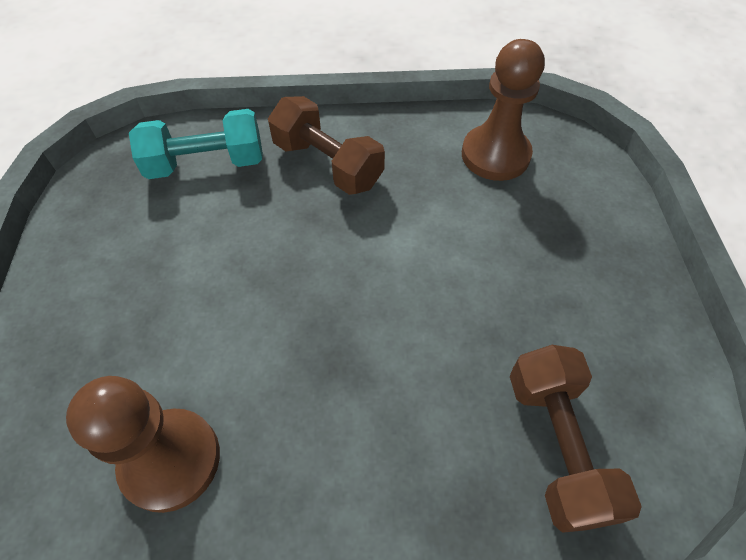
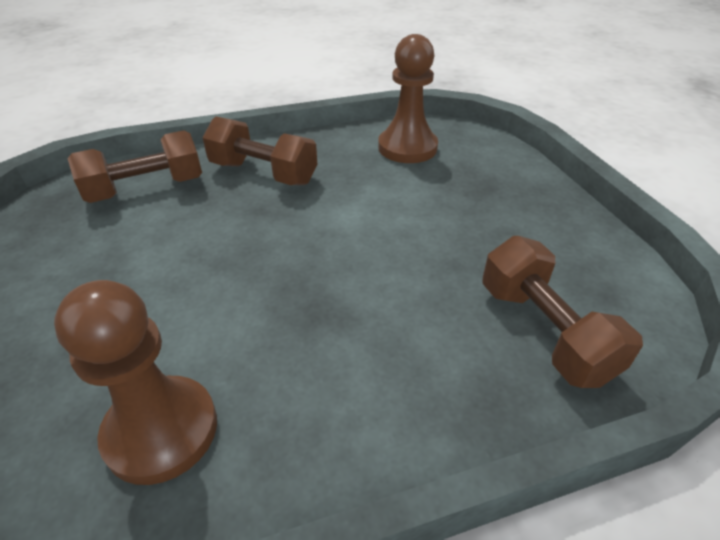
camera: 15 degrees left, 15 degrees down
turquoise dumbbell [129,109,263,179] -> brown dumbbell [68,130,202,203]

